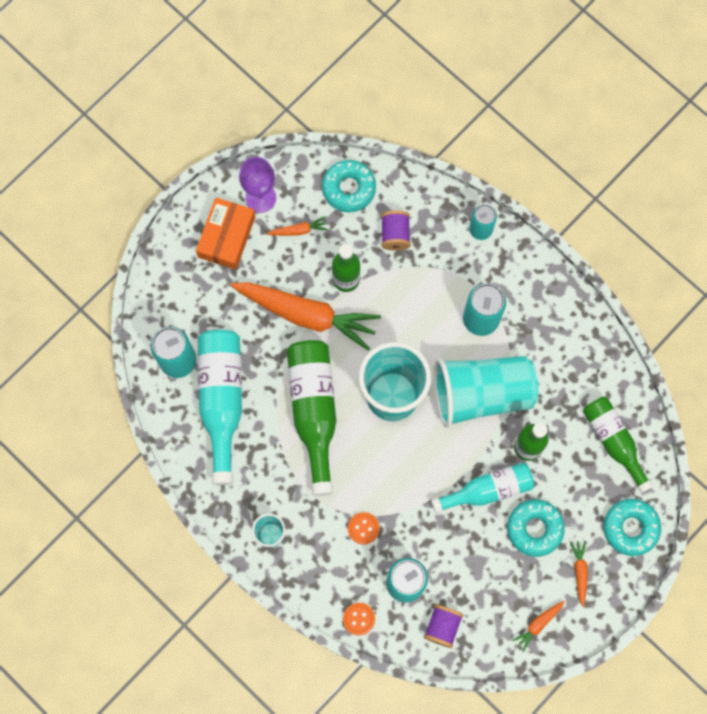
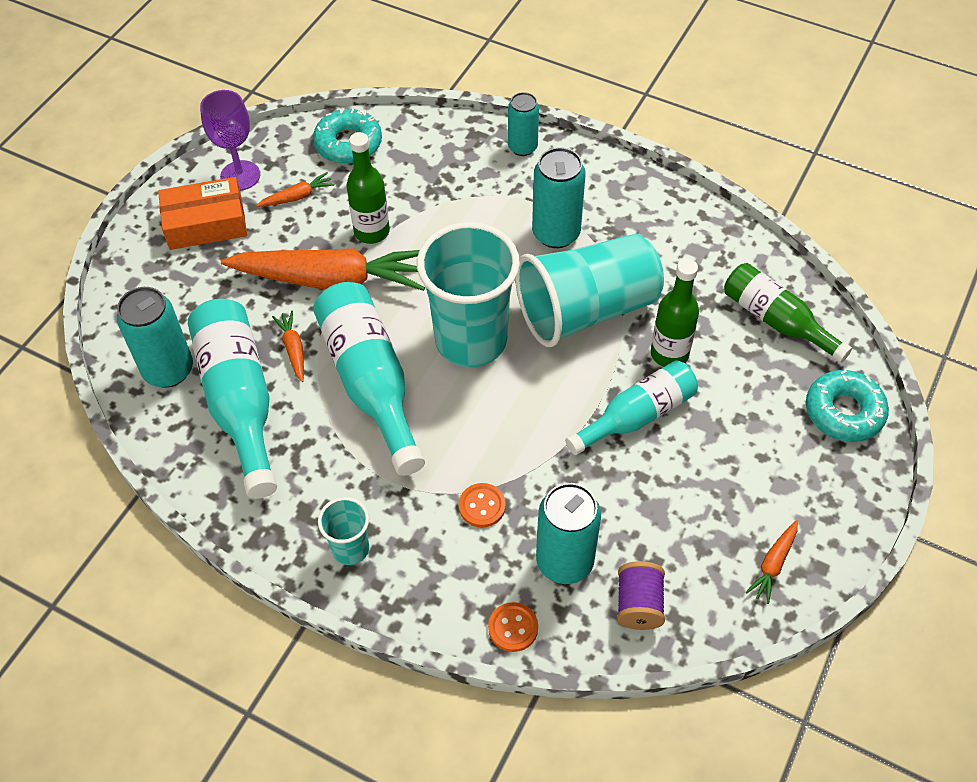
camera: 15 degrees left, 20 degrees down
orange box [196,198,255,270] -> orange box turned 75 degrees clockwise [158,177,247,250]
green bottle [287,340,336,496] -> turquoise bottle [313,282,425,476]
purple spool [381,210,410,251] -> none
turquoise donut [507,499,565,557] -> none
orange carrot [570,541,588,607] -> orange carrot moved to [272,311,304,382]

